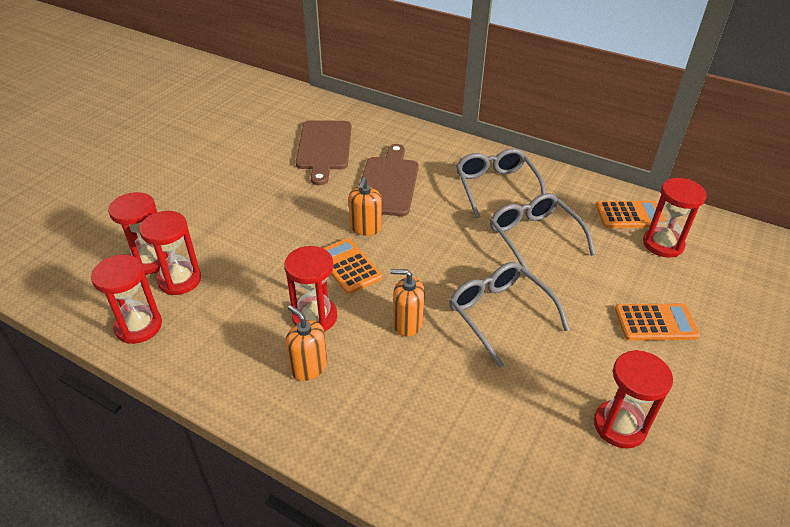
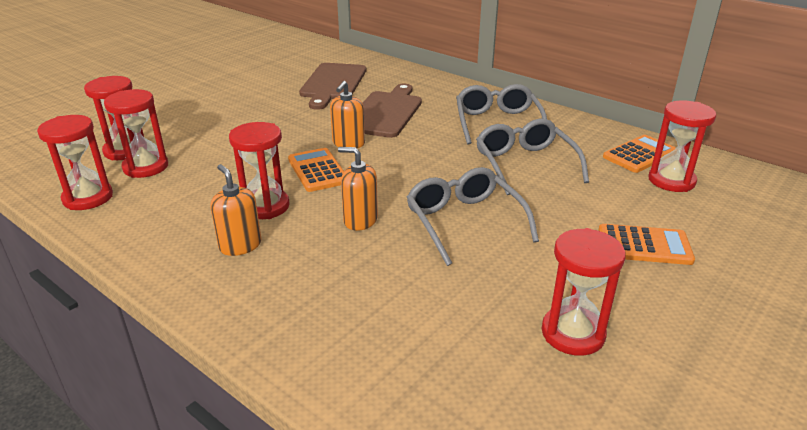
camera: 10 degrees right, 10 degrees down
orange calculator [596,201,665,228] -> orange calculator turned 45 degrees counterclockwise [603,135,676,173]

